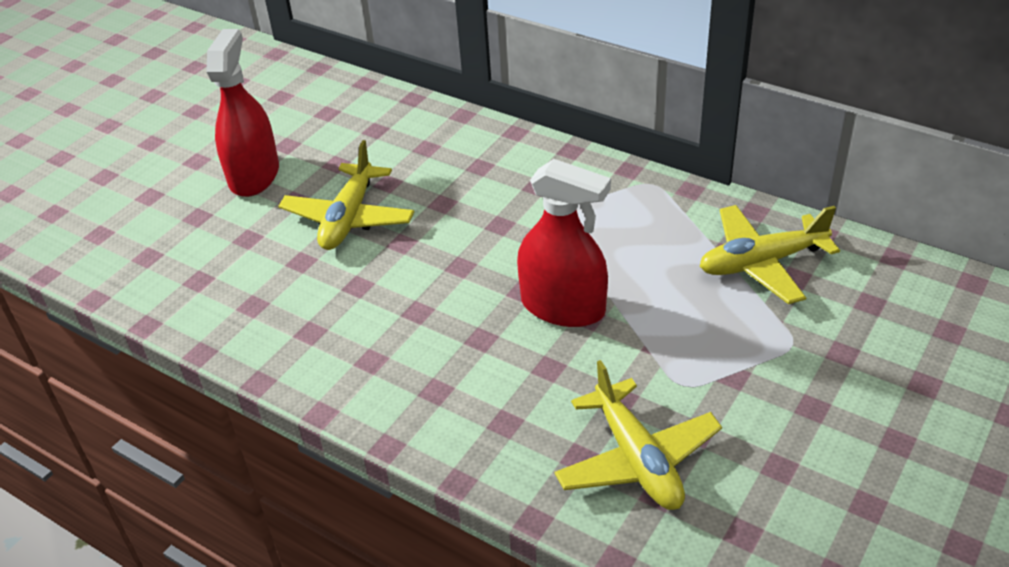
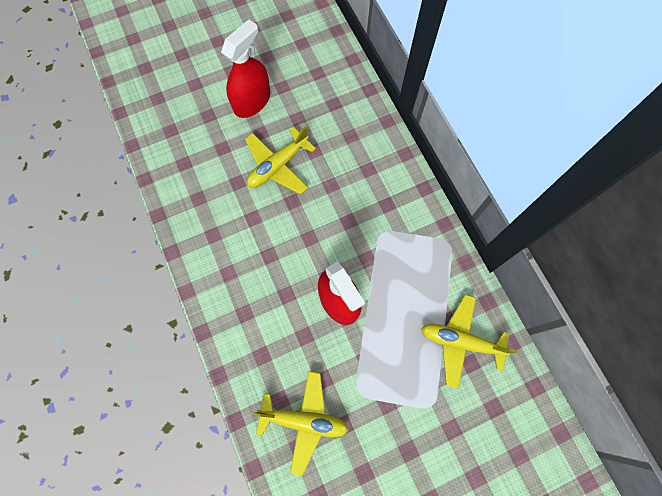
camera: 30 degrees right, 30 degrees up
yellow plane [554,360,722,510] -> yellow plane turned 90 degrees counterclockwise [253,371,349,476]

